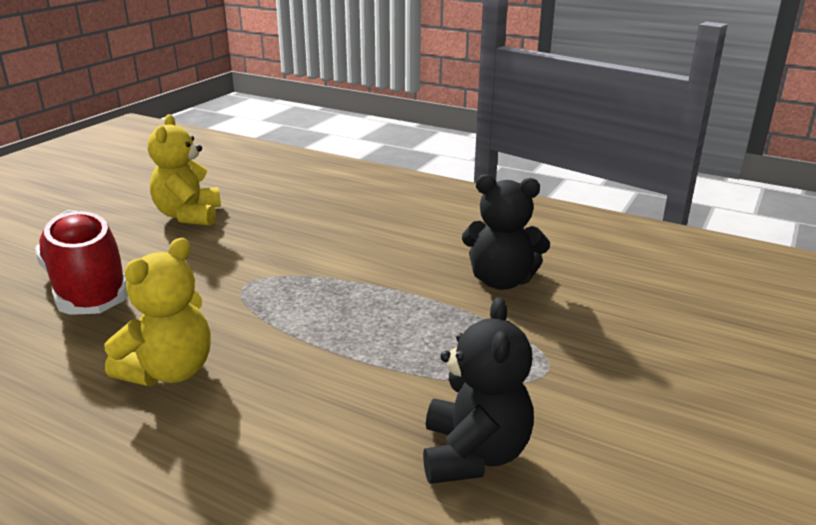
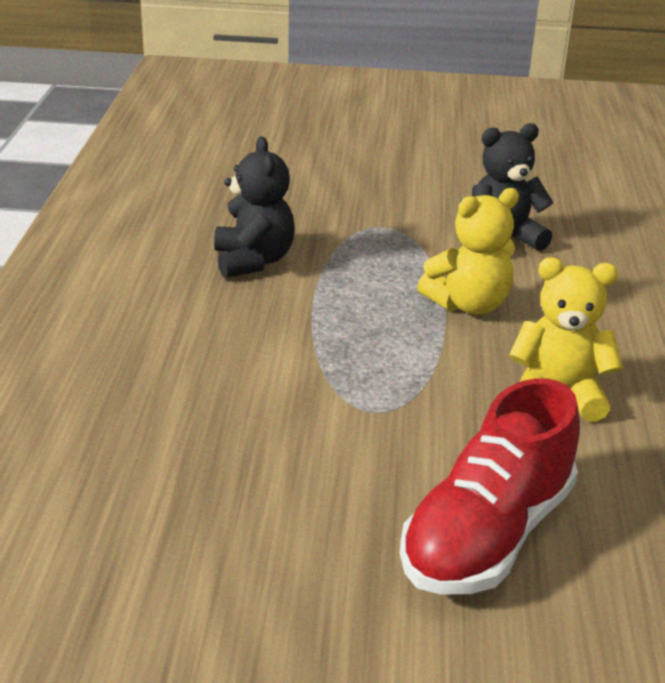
camera: 115 degrees left, 5 degrees up
yellow teddy bear [148,114,221,226] -> yellow teddy bear moved to [417,188,519,315]

